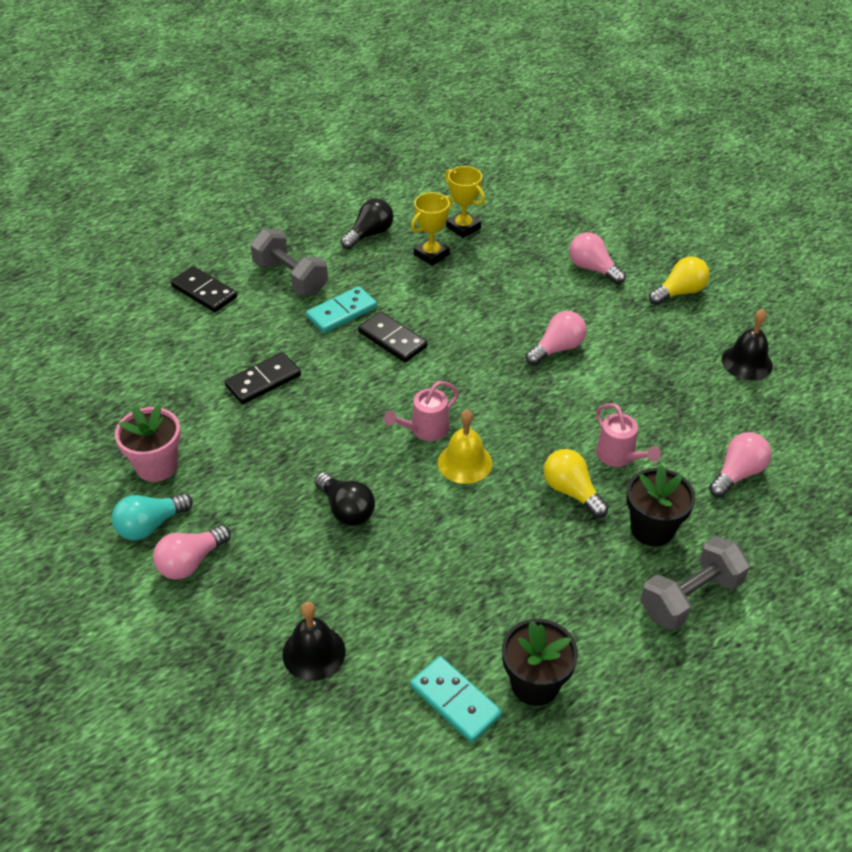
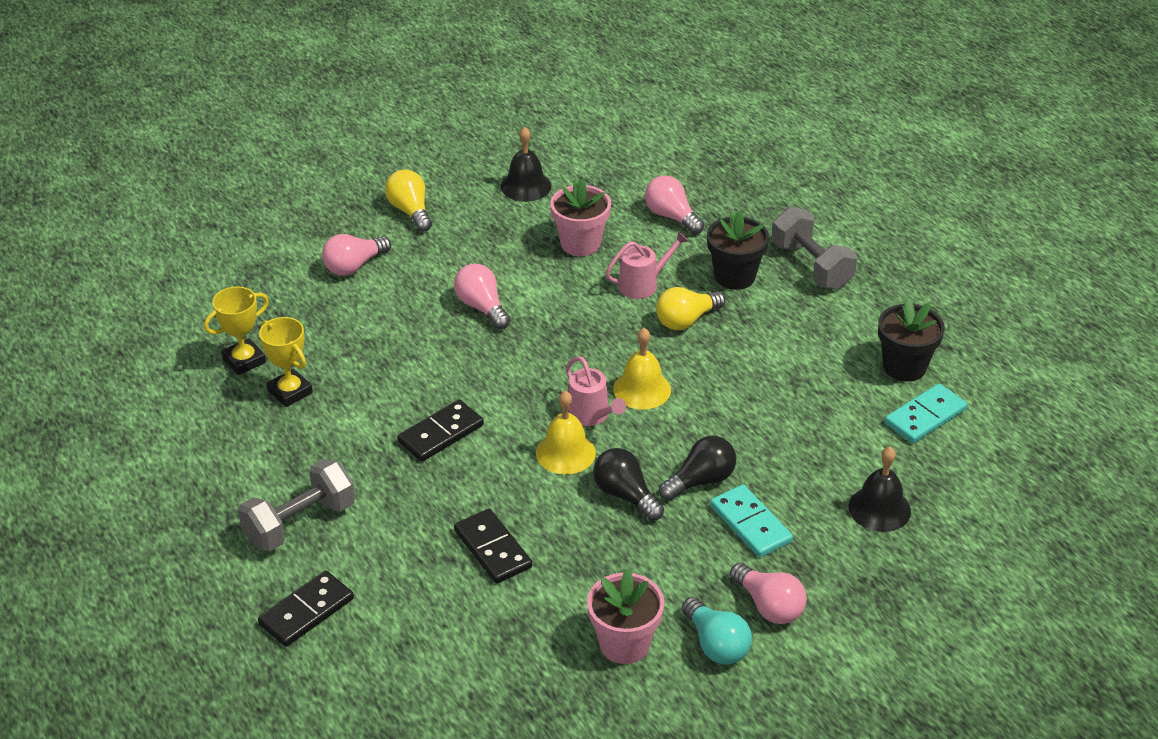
camera: 85 degrees left, 5 degrees down
turquoise domino [306,286,377,333] -> turquoise domino moved to [710,484,793,557]
black light bulb [341,199,393,249] -> black light bulb moved to [593,448,664,521]
none -> yellow bell [536,391,596,474]
none -> pink flower pot [550,178,611,256]

